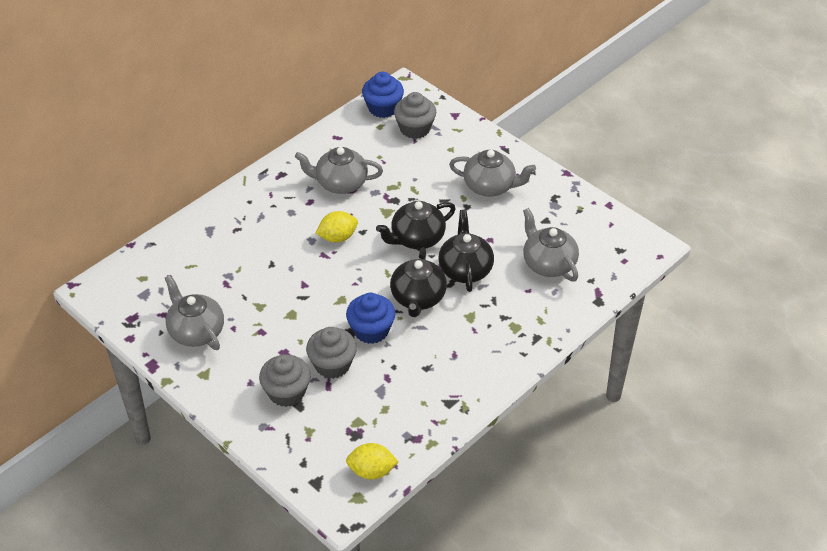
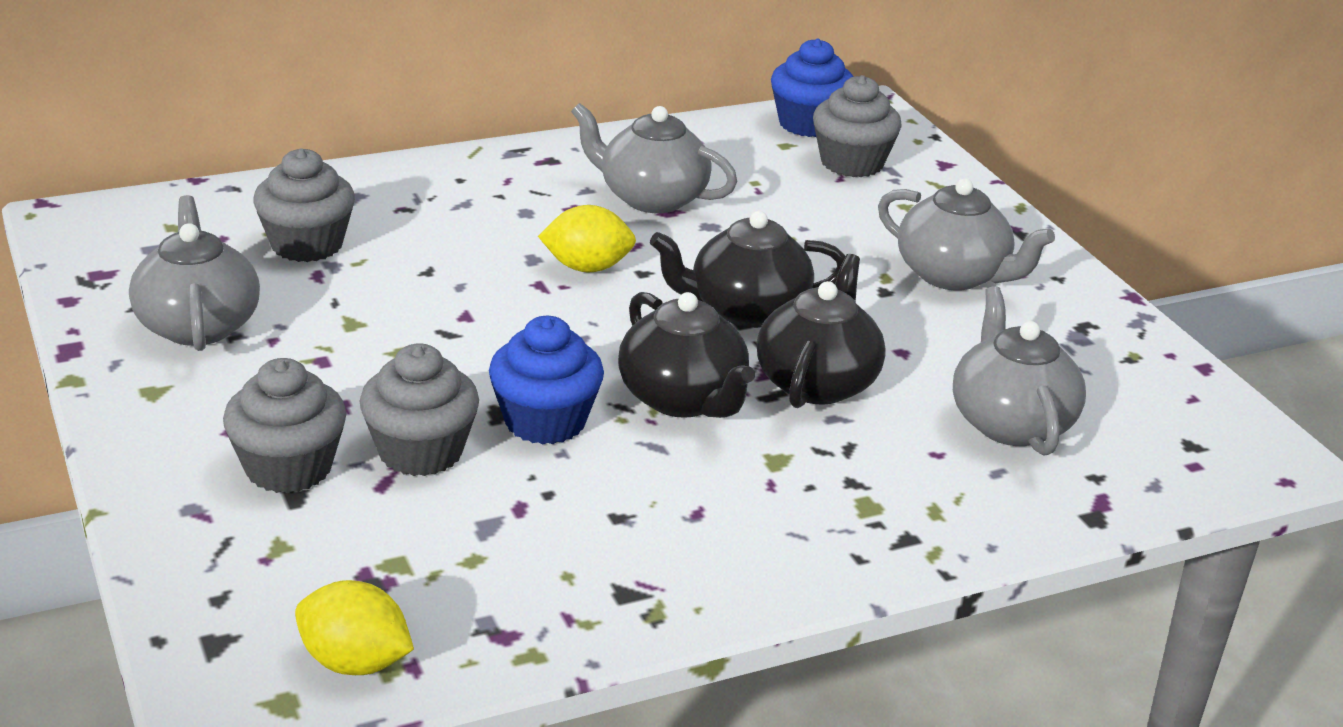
camera: 20 degrees right, 15 degrees down
black teapot [390,247,447,317] -> black teapot turned 60 degrees counterclockwise [618,292,755,418]
none -> grey cupcake [253,148,355,262]

